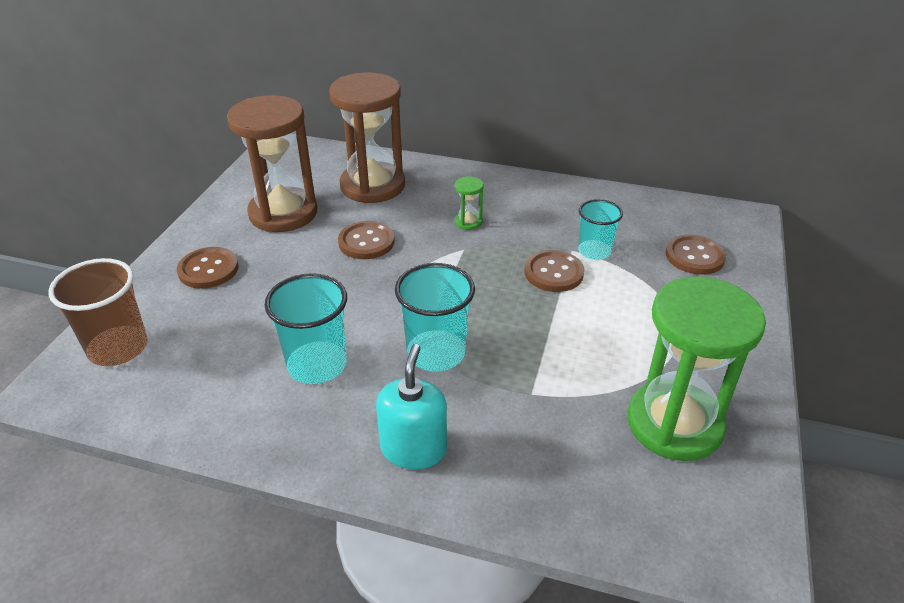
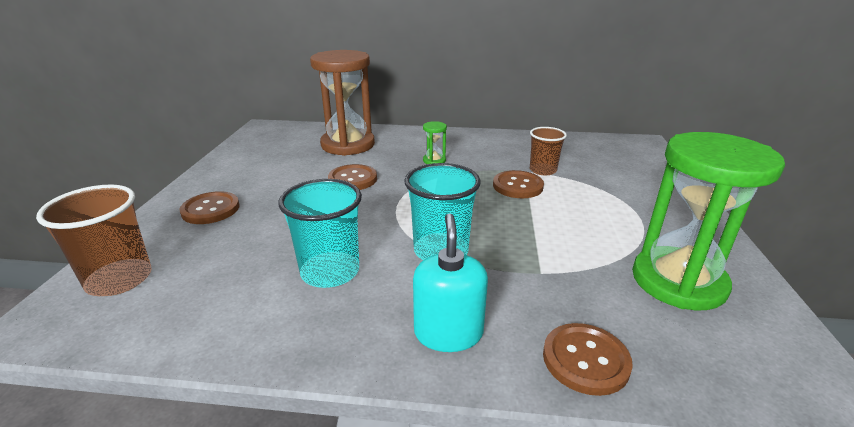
camera: 10 degrees left, 10 degrees down
brown hourglass [227,95,317,232] -> none
turquoise cup [578,199,623,260] -> brown cup [530,127,567,176]
brown button [666,235,726,275] -> brown button moved to [543,323,633,396]

